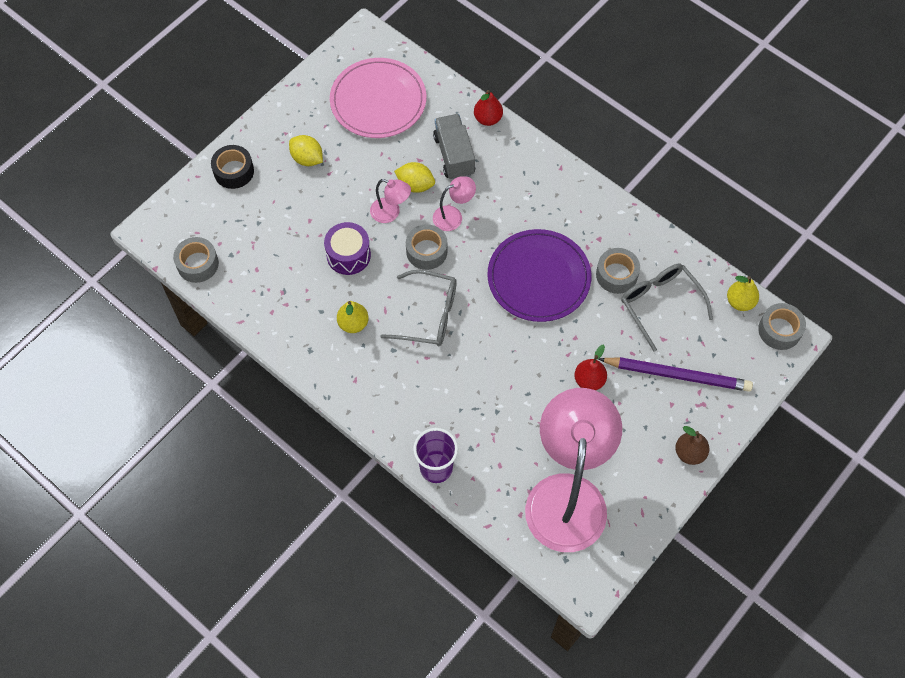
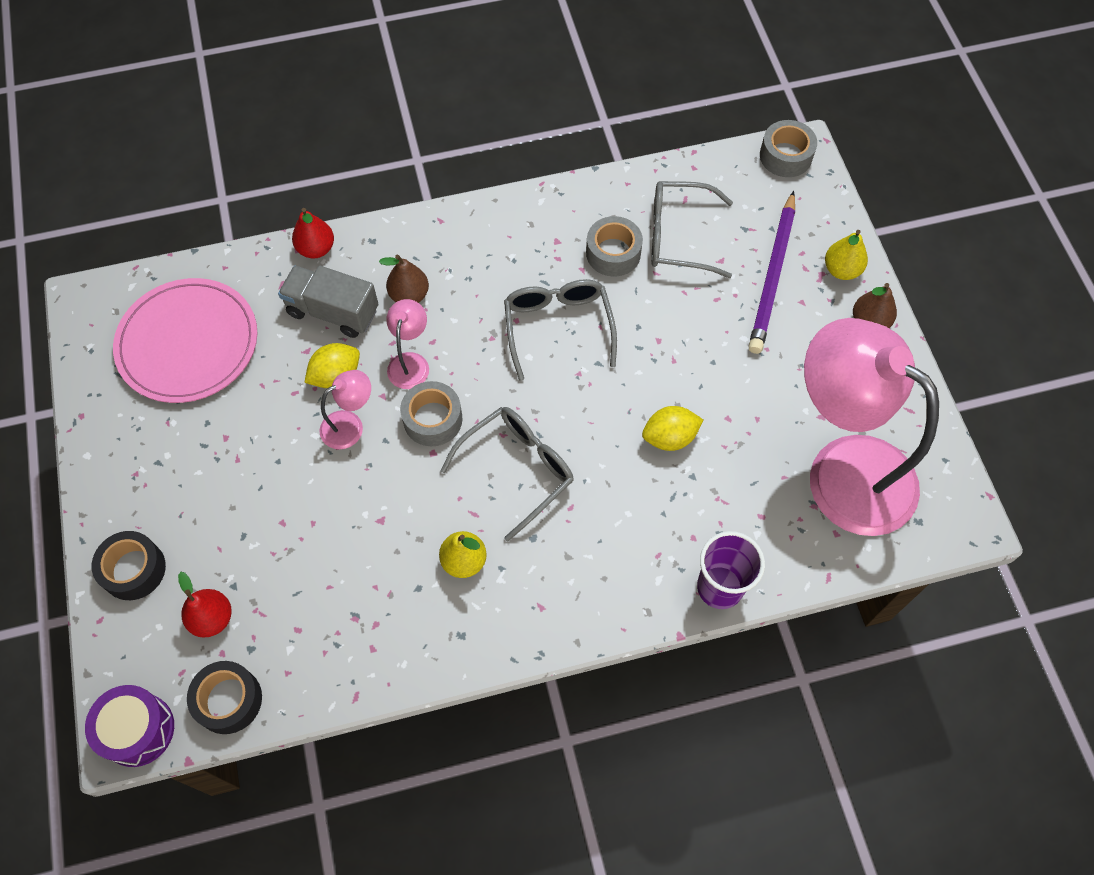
camera: 55 degrees left, 0 degrees up
grey tape [173,237,219,283] -> black tape [187,661,262,734]
yellow lemon [289,135,323,166] -> yellow lemon moved to [642,406,703,451]
purple drum [324,222,371,275] -> purple drum moved to [85,685,174,767]
purple plate [487,229,591,322] -> grey glasses [504,279,617,381]
red pear [574,345,607,390] -> red pear moved to [178,572,232,638]
purple pencil [599,357,753,392] -> purple pencil turned 150 degrees clockwise [749,191,795,354]
yellow pear [727,276,759,311] -> yellow pear moved to [825,230,868,280]
none -> brown pear [379,255,429,303]

